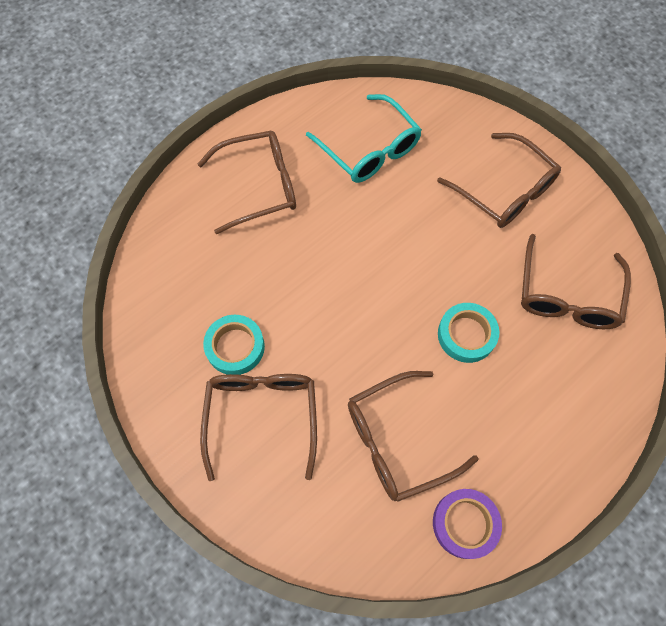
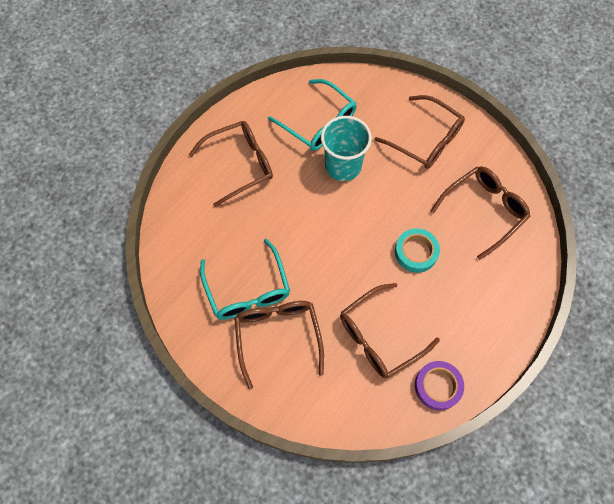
camera: 10 degrees left, 0 degrees up
turquoise tape [203,315,265,375] -> turquoise glasses [200,239,290,320]
brown glasses [521,234,631,329] -> brown glasses turned 135 degrees counterclockwise [430,166,531,260]
none -> turquoise cup [321,116,372,181]

